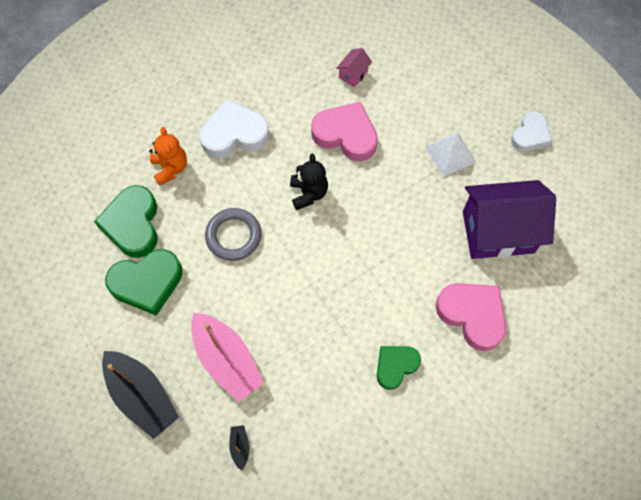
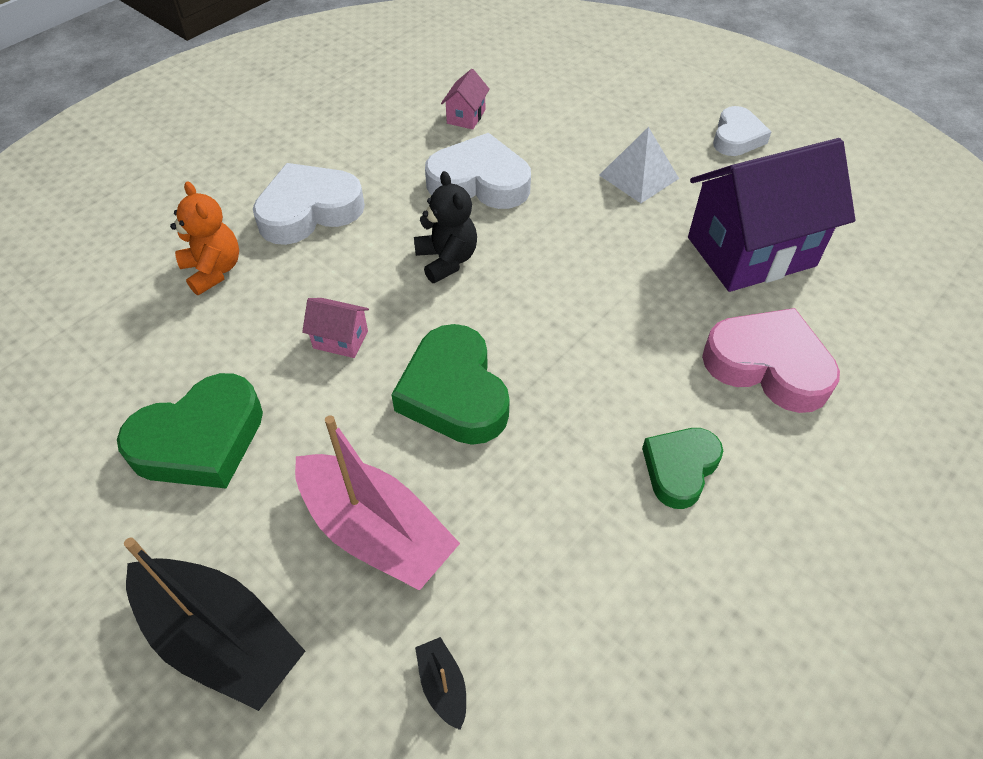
camera: 15 degrees left, 15 degrees down
green heart [94,185,158,258] -> green heart moved to [391,324,510,445]
grey ring [205,208,261,261] -> pink house [302,298,369,358]
pink heart [311,102,378,162] -> white heart [425,133,531,209]

